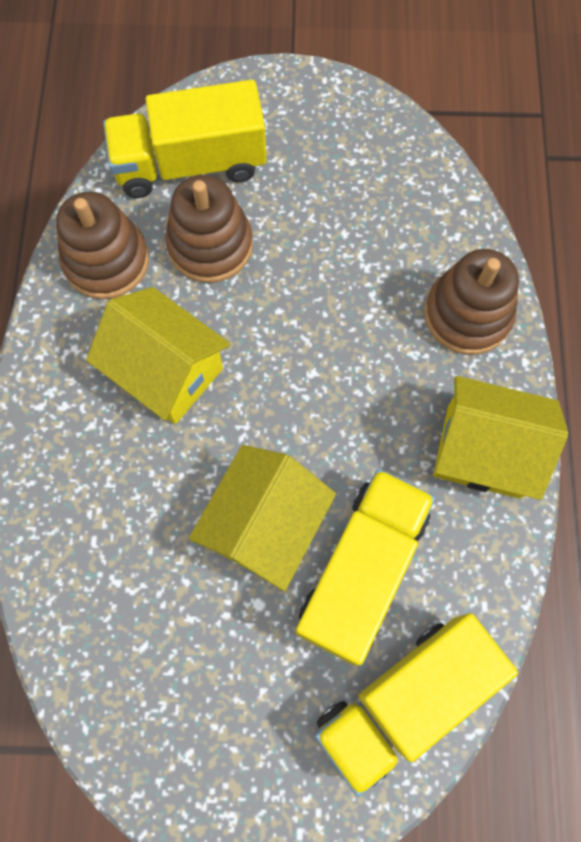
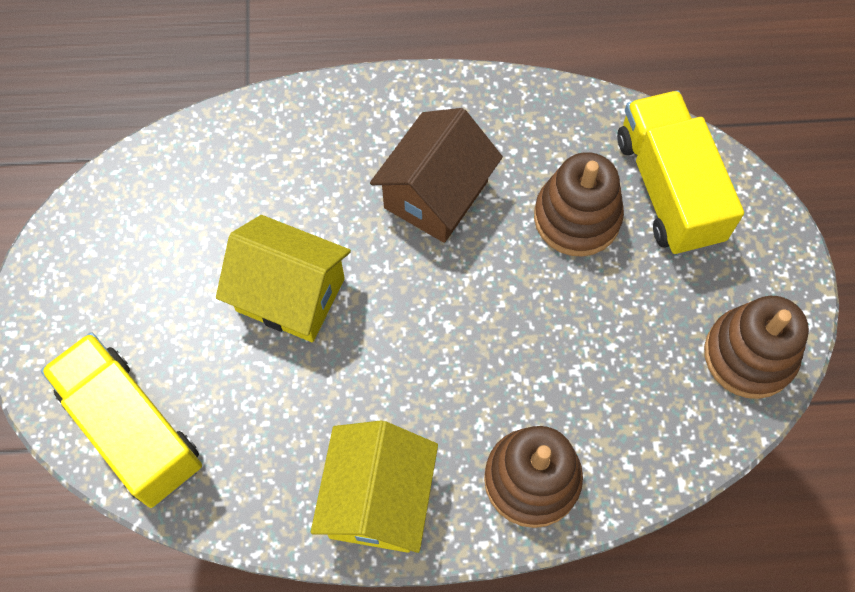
camera: 85 degrees right, 5 degrees down
brown stacking toy [56,192,149,299] -> brown stacking toy moved to [704,296,809,399]
yellow house [86,287,230,424] -> brown house [370,108,503,243]
yellow truck [296,469,435,665] -> none

